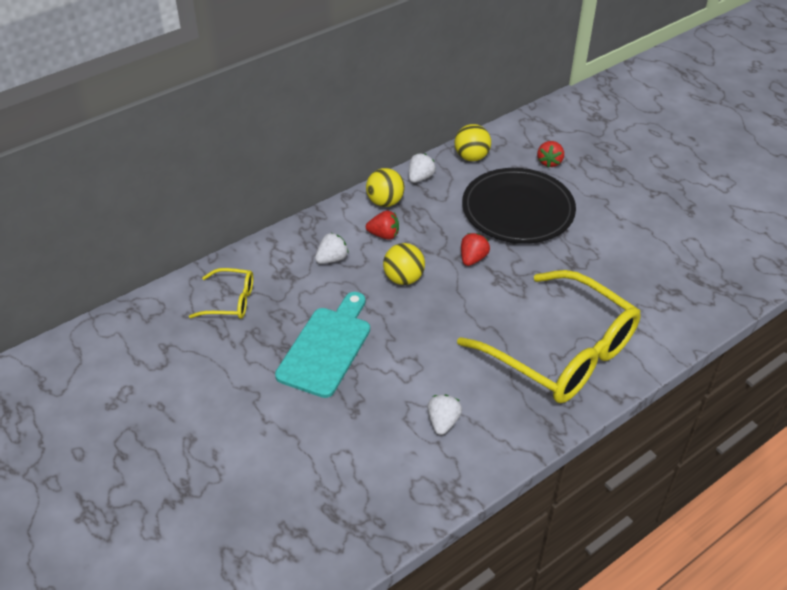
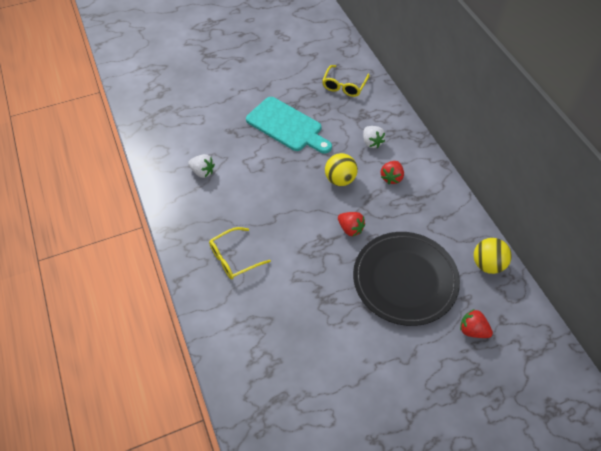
camera: 105 degrees right, 10 degrees up
yellow ball [366,168,405,207] -> none
white strawberry [409,153,436,183] -> none
yellow glasses [457,270,641,403] -> yellow glasses [209,227,271,279], size x0.45

